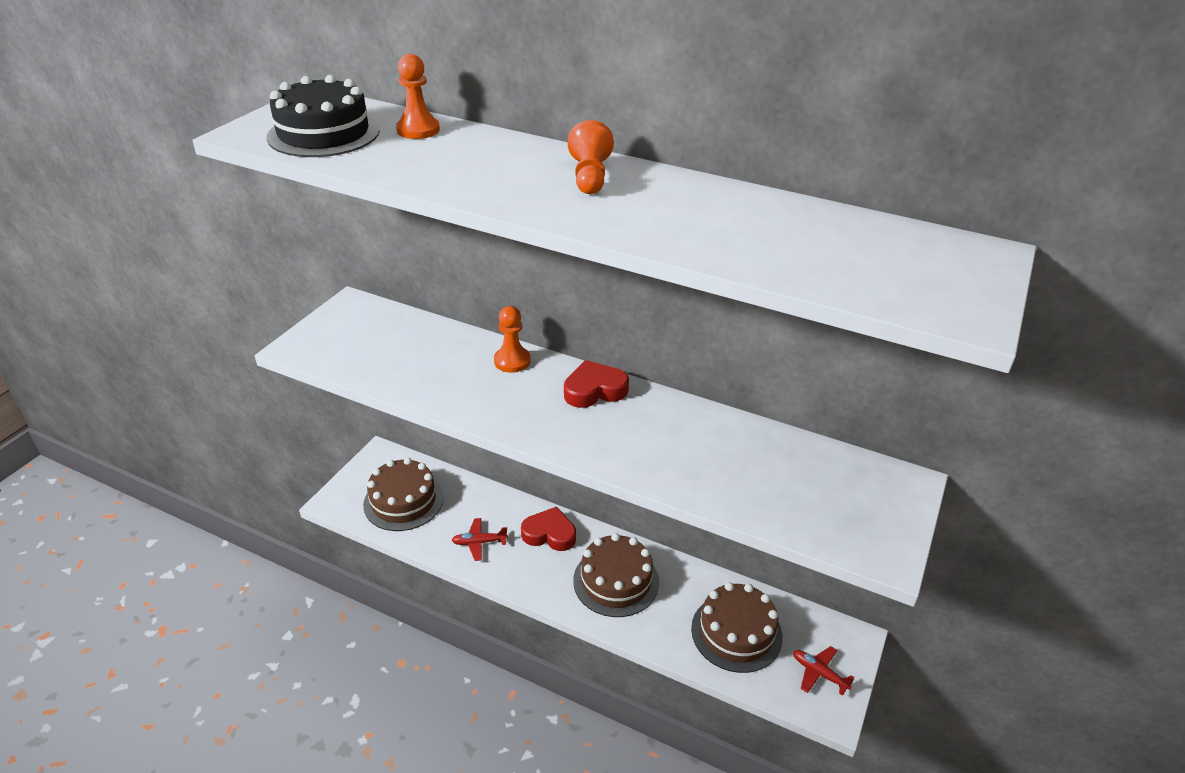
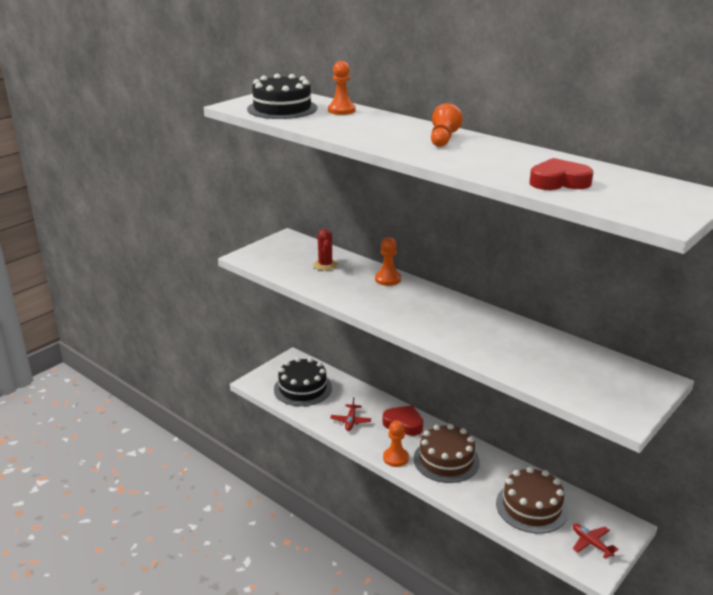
camera: 15 degrees right, 10 degrees down
brown cake [363,458,443,531] -> black cake [274,357,332,406]
red plane [451,518,508,561] -> red plane turned 90 degrees counterclockwise [330,397,371,431]
red heart [564,360,629,408] -> red heart moved to [529,158,593,190]
none -> red cactus [313,229,338,271]
none -> orange pawn [383,420,409,467]

